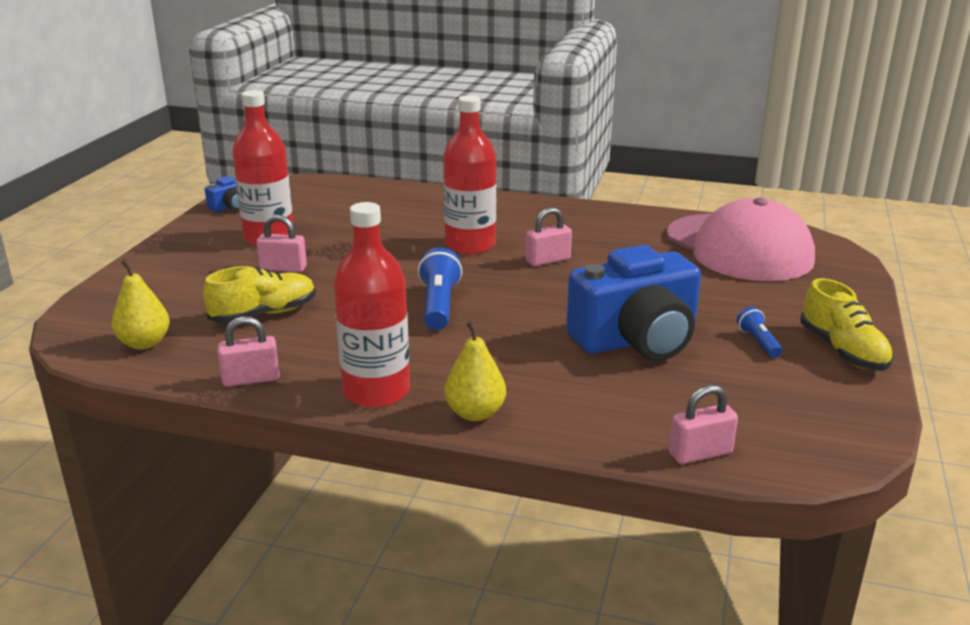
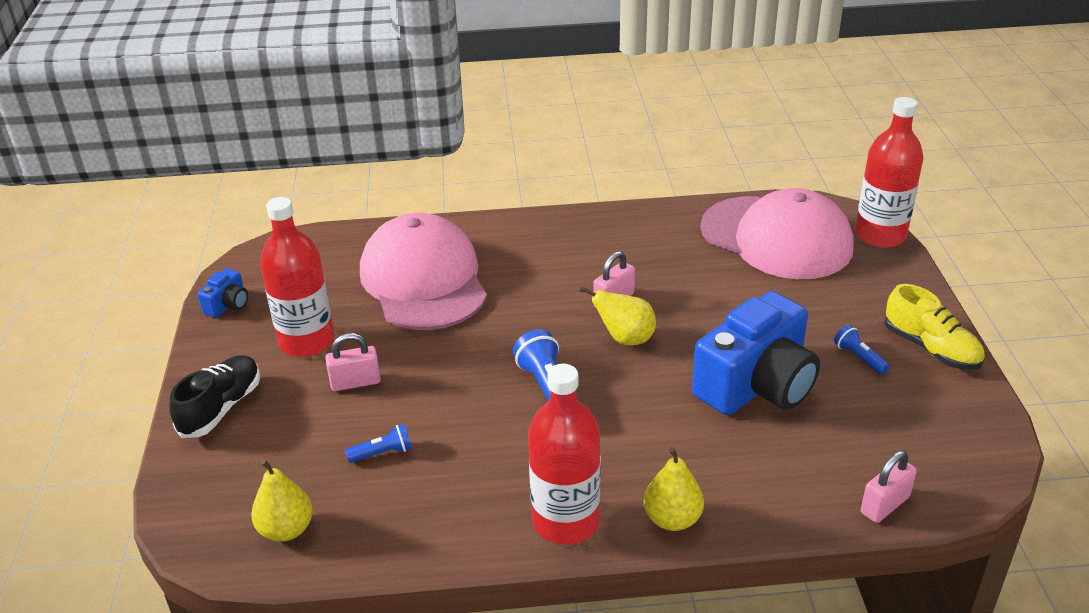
camera: 20 degrees left, 10 degrees up
yellow shoe [203,266,316,323] -> blue flashlight [345,424,412,463]
pink padlock [218,316,280,387] -> none
red bottle [443,95,497,254] -> red bottle moved to [855,97,923,248]
none -> black shoe [169,355,260,438]
none -> pink cap [360,213,487,330]
none -> yellow pear [580,286,656,345]

